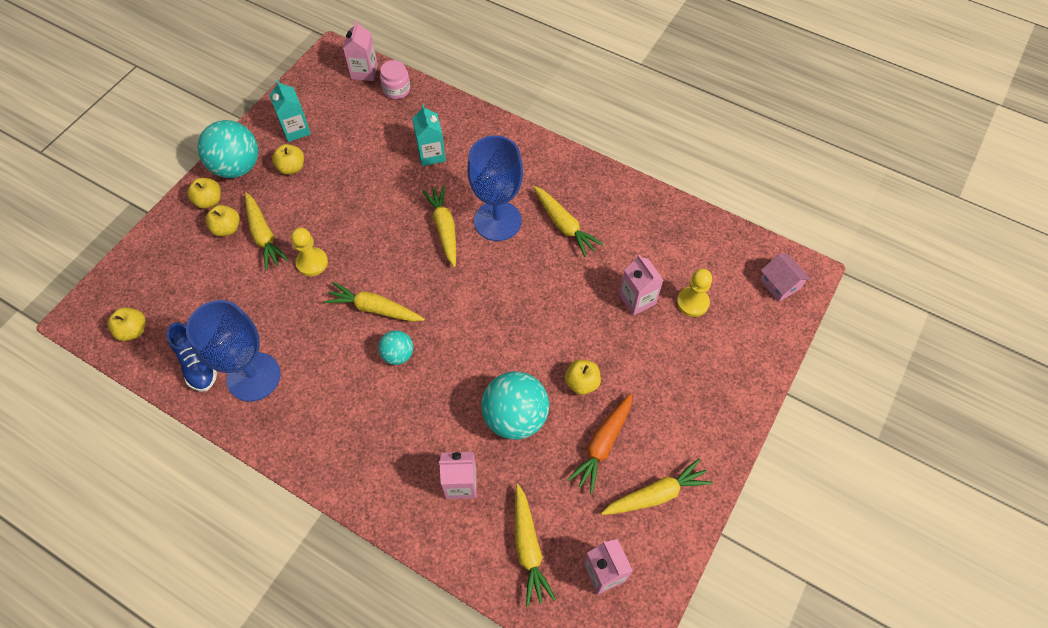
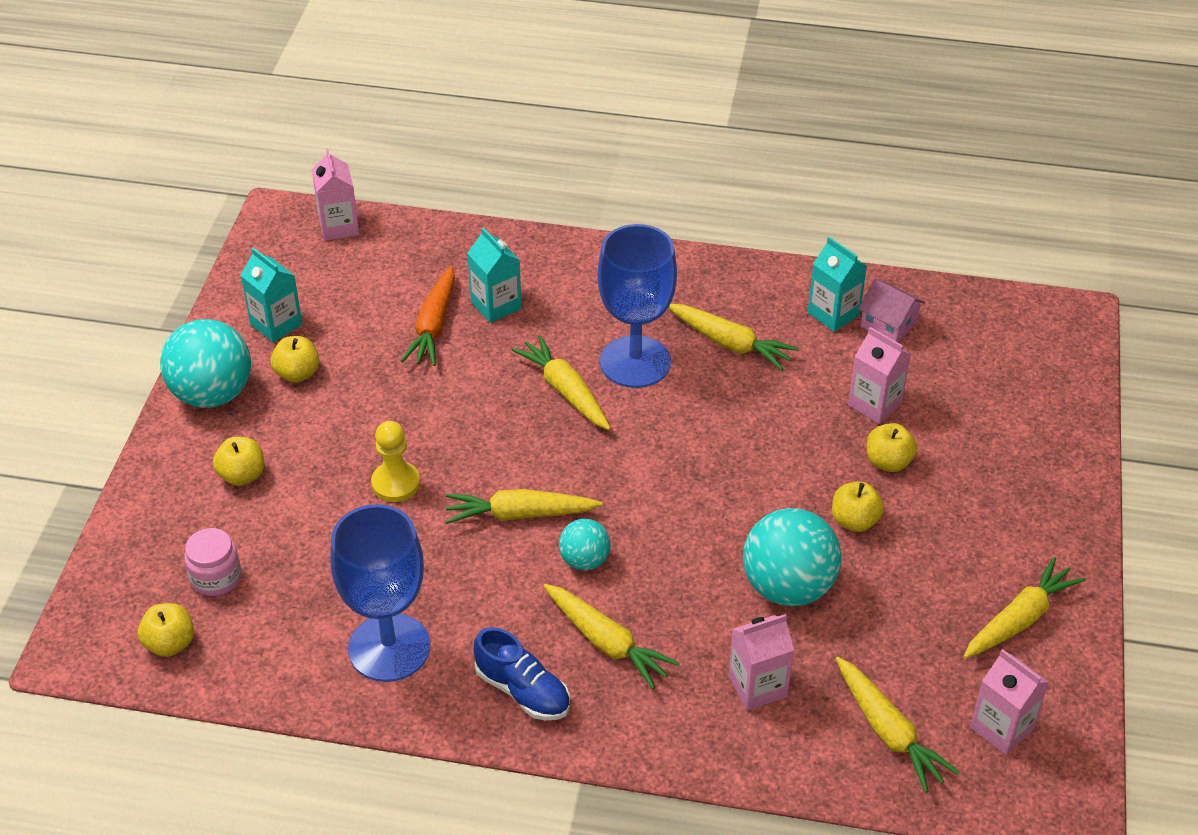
camera: 20 degrees left, 15 degrees down
blue shoe [167,322,217,392] -> blue shoe moved to [474,627,570,720]
yellow apple [187,178,221,209] -> yellow apple moved to [867,423,917,472]
yellow carrot [245,192,289,270] -> yellow carrot moved to [543,584,680,689]
pink jar [380,60,411,99] -> pink jar moved to [184,528,242,596]
orange carrot [567,393,632,494] -> orange carrot moved to [401,266,455,366]
yellow pawn [677,269,712,317] -> none
pink house [760,254,811,302] -> pink house moved to [858,279,925,342]
none -> turquoise carton [808,237,867,332]

